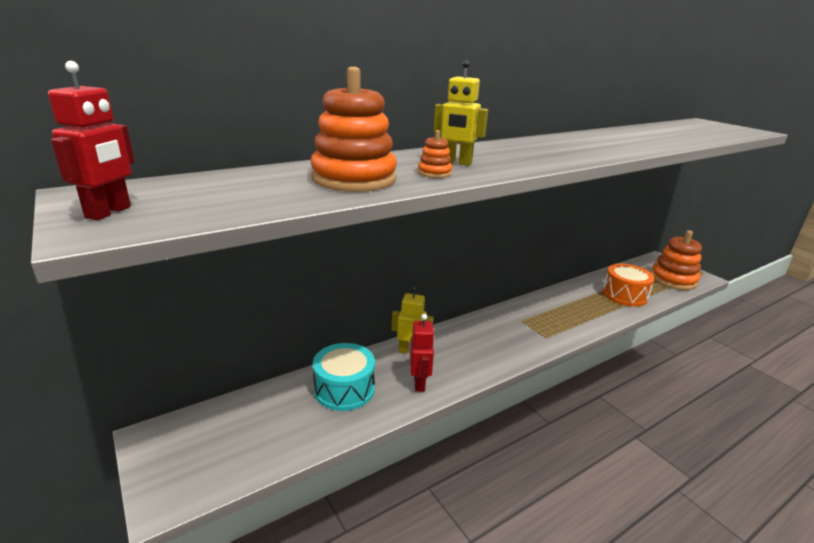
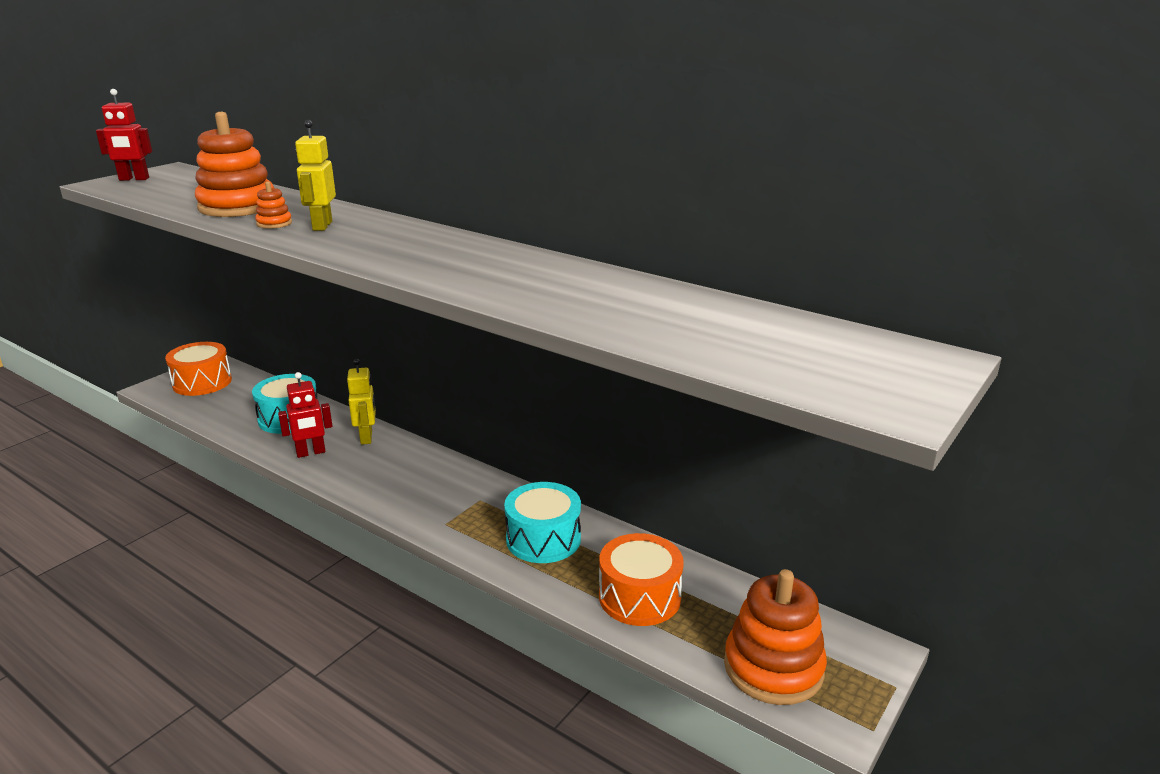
camera: 70 degrees right, 0 degrees up
none -> orange drum [165,342,232,396]
none -> turquoise drum [504,482,581,563]

